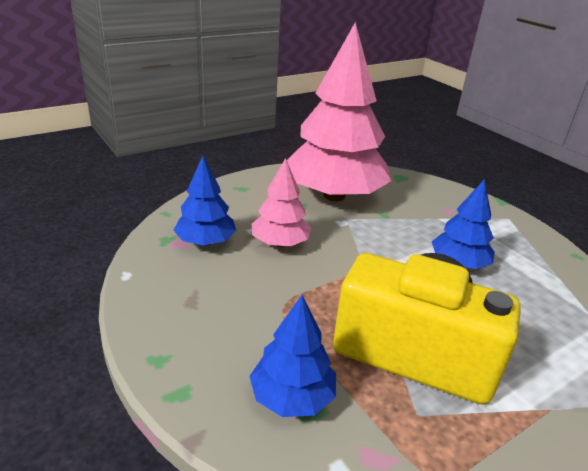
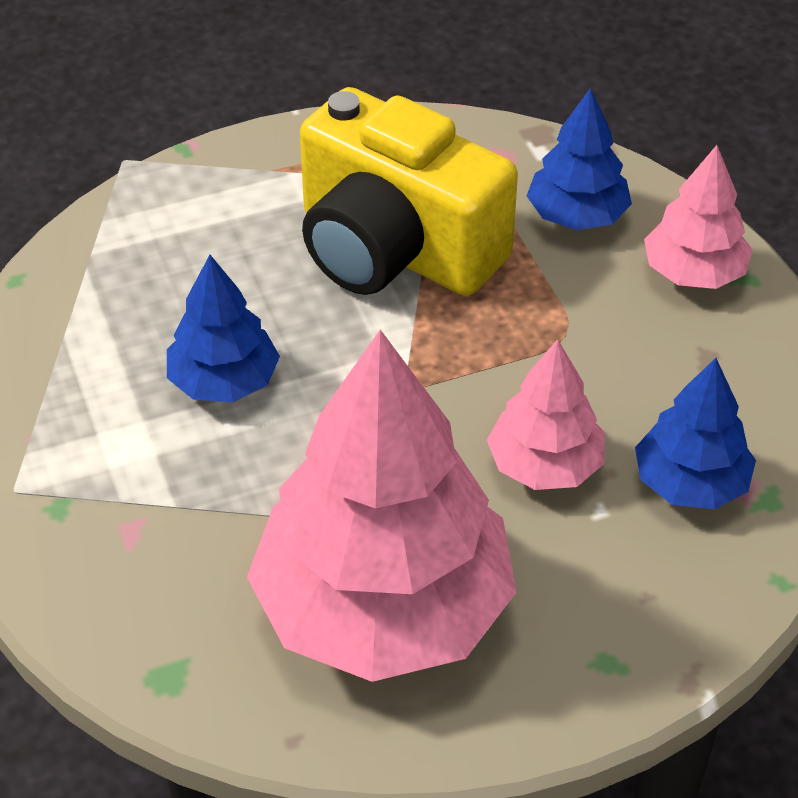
camera: 165 degrees left, 15 degrees up
none -> pink tree [644,145,753,289]

